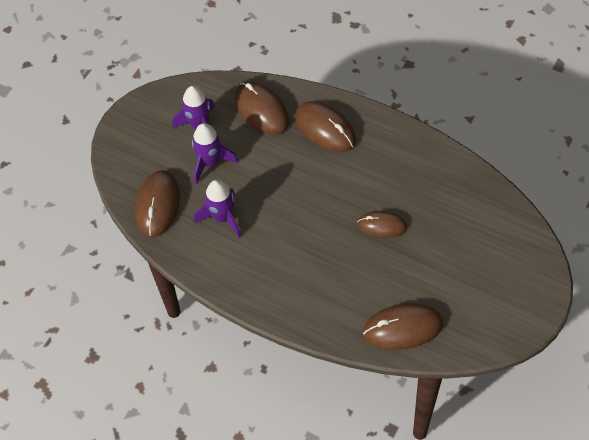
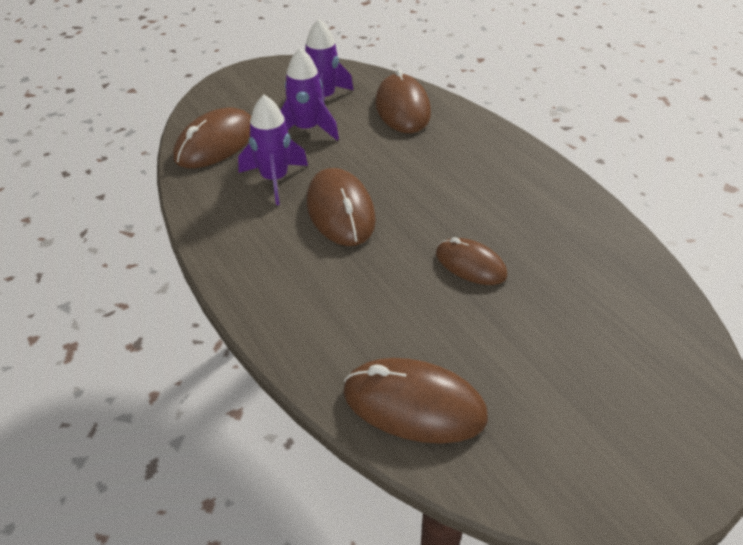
camera: 25 degrees right, 15 degrees down
brown mouse [295,101,356,152] -> brown mouse moved to [307,168,376,246]

